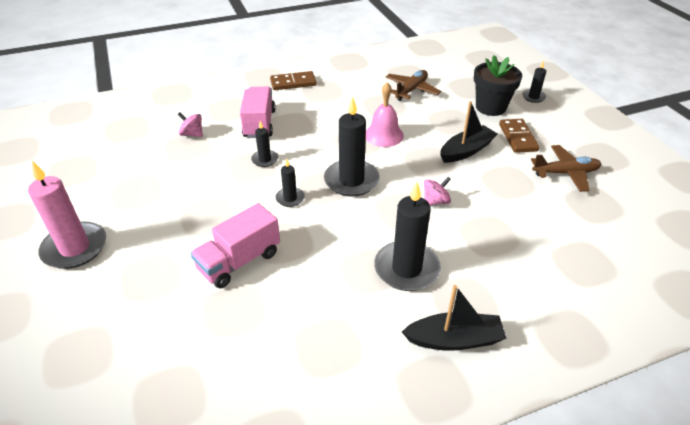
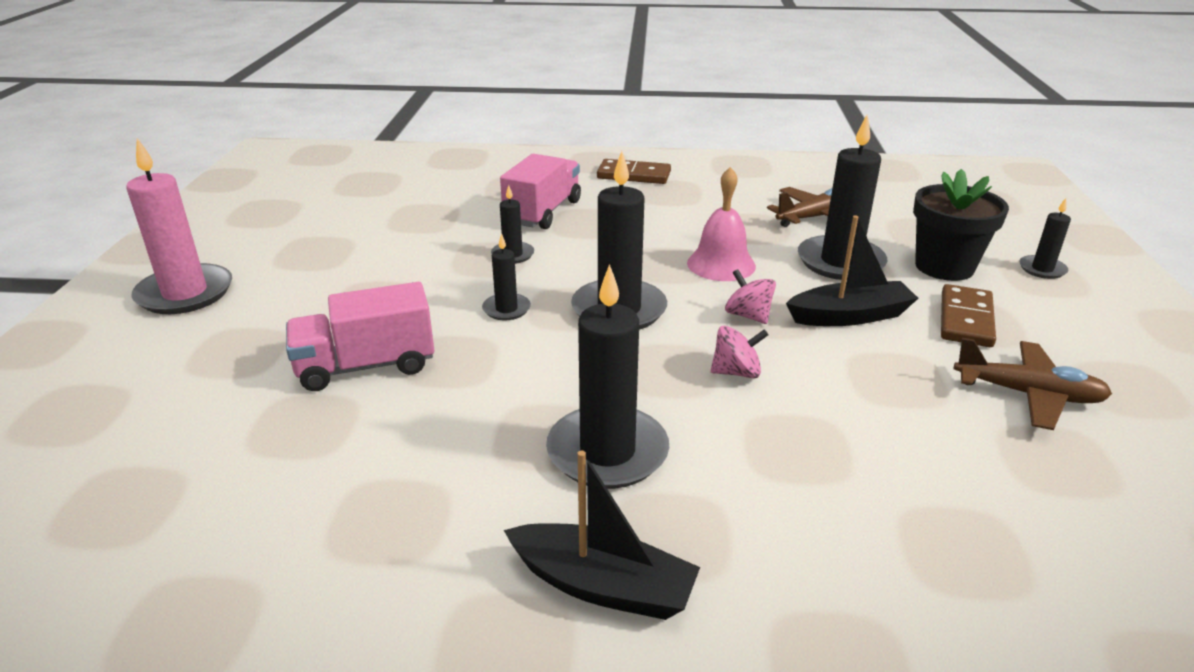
camera: 25 degrees right, 10 degrees down
pink spinning top [177,112,203,137] -> pink spinning top moved to [725,269,776,324]
none -> black candle [798,114,887,280]

